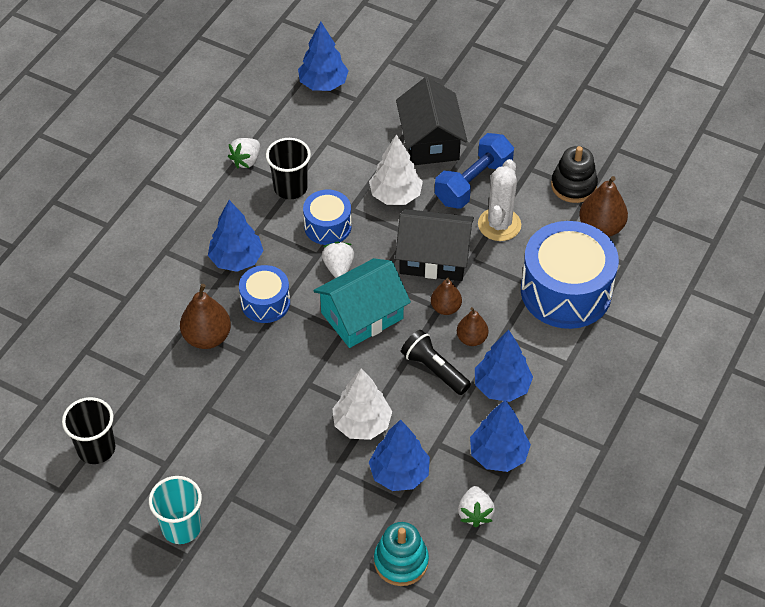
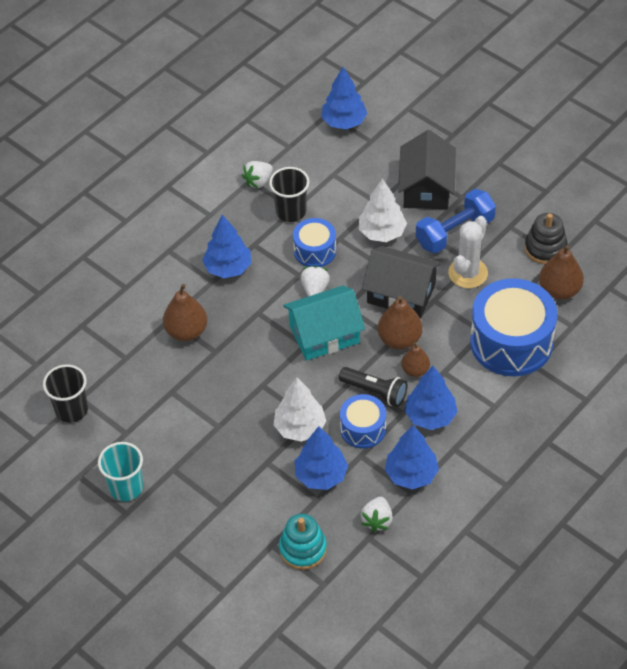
camera: 15 degrees right, 0 degrees up
blue drum [239,265,290,323] -> blue drum moved to [340,394,386,449]
black flashlight [401,330,471,395] -> black flashlight turned 150 degrees clockwise [339,367,407,407]
brown pear [431,278,462,315] -> brown pear [378,295,423,350], size x1.59

